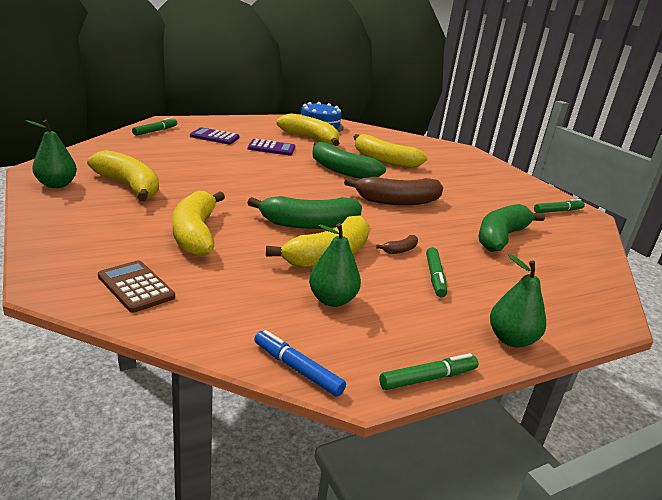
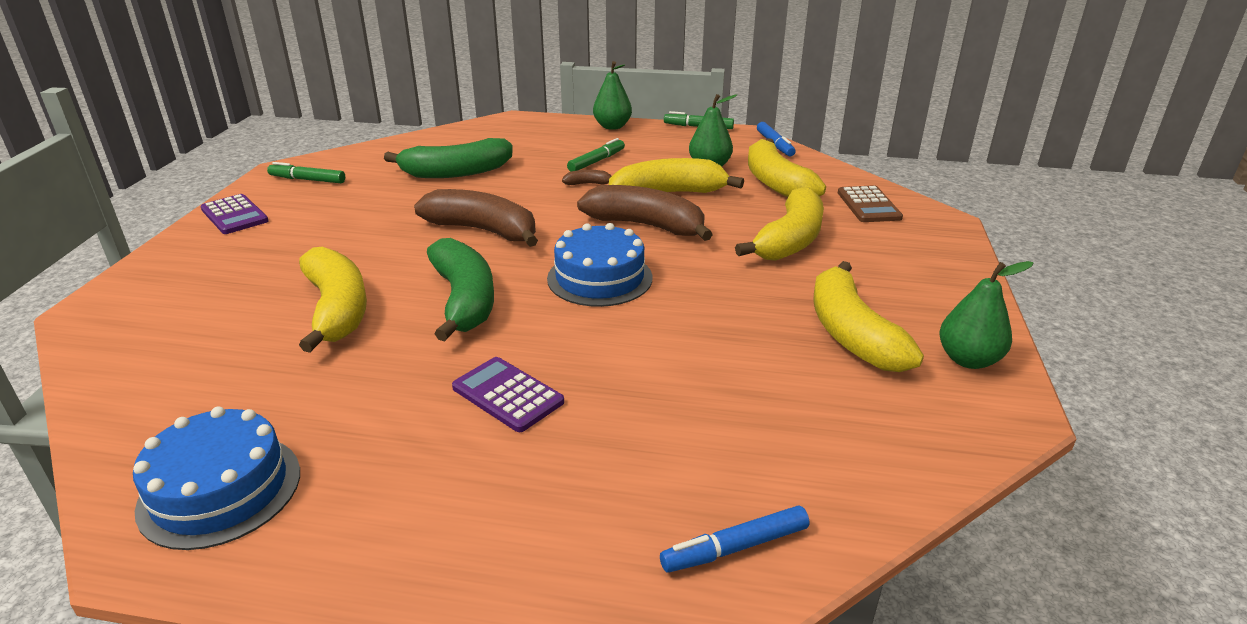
camera: 140 degrees left, 5 degrees up
green marker [132,117,177,136] -> blue marker [660,506,809,573]
purple calculator [190,127,239,144] -> purple calculator moved to [200,194,268,234]
green banana [247,196,362,229] -> brown banana [577,185,713,241]
yellow banana [276,113,339,146] -> yellow banana moved to [748,138,826,197]
none -> blue cake [547,223,653,307]

